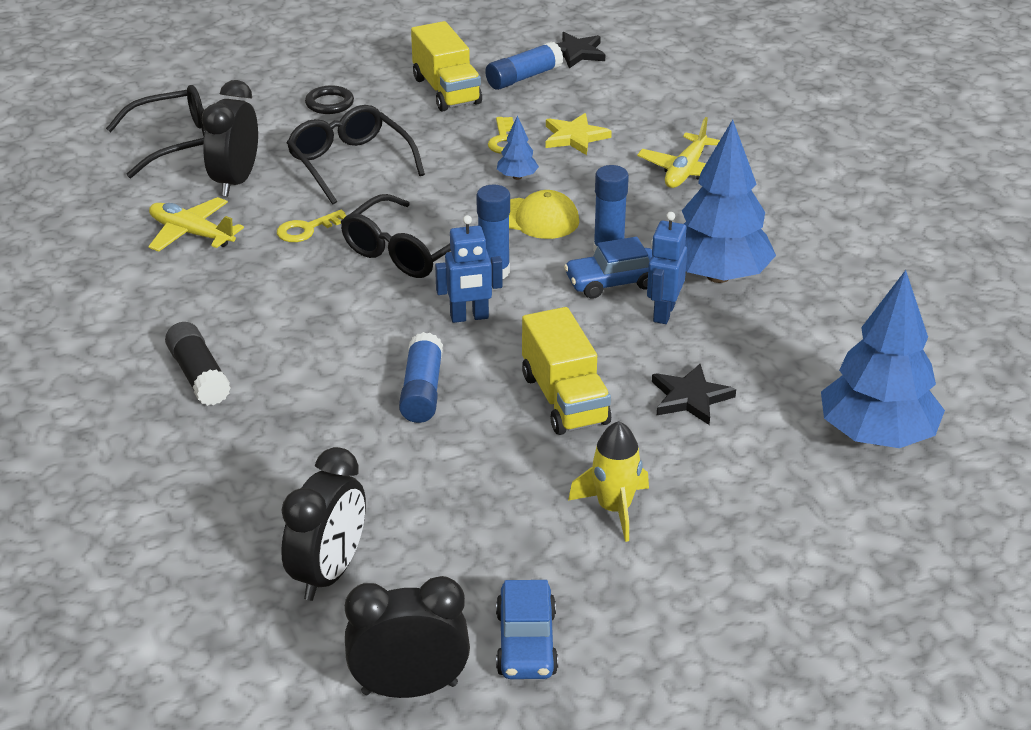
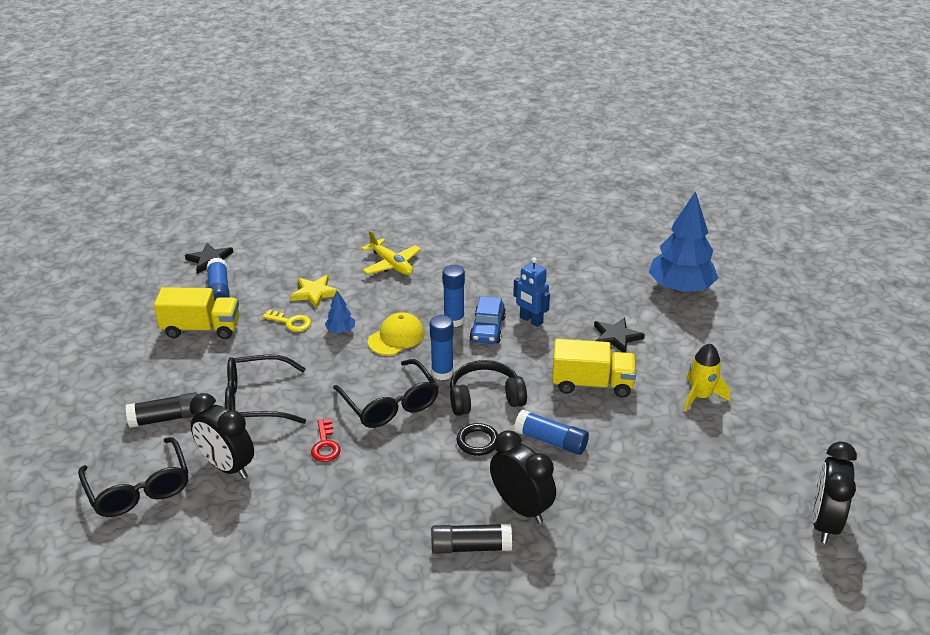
camera: 65 degrees left, 0 degrees up
black glasses [106,85,205,178] -> black glasses turned 150 degrees clockwise [78,437,189,517]
yellow plane [148,197,244,252] -> none
yellow key [277,210,347,242] -> red key [311,419,341,462]
black clock [281,447,366,601] -> black clock moved to [490,430,556,524]
black ring [305,85,354,114] -> black ring moved to [457,423,498,456]
blue robot [435,215,502,323] -> black headphones [450,360,527,416]
blue car [496,580,558,679] -> none
blue tree [682,119,776,283] -> none
none -> black glue stick [126,392,198,428]

